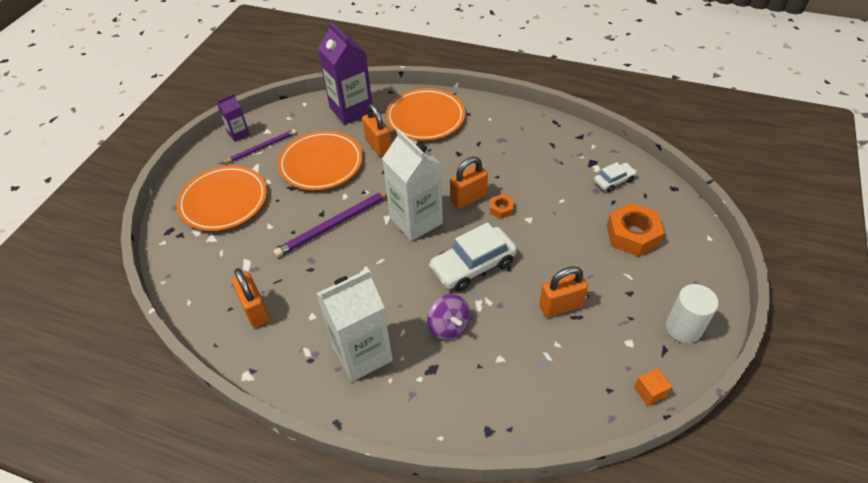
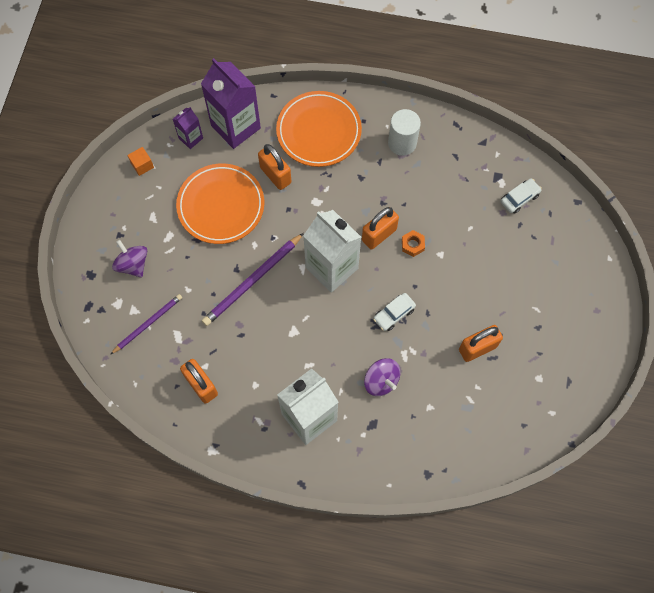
camera: 10 degrees left, 20 degrees up
orange plate [177,165,267,231] -> purple spinning top [112,240,147,278]
purple carton [217,94,250,142] -> purple carton moved to [173,107,203,149]
purple pencil [222,129,296,164] -> purple pencil moved to [110,294,182,355]
white car [429,222,517,292] -> white car [373,293,416,331], size x0.55
orange nut [607,202,664,257] -> none
orange cube [634,368,672,406] -> orange cube moved to [127,147,154,176]
white cylinder [666,284,719,343] -> white cylinder moved to [388,109,421,156]

